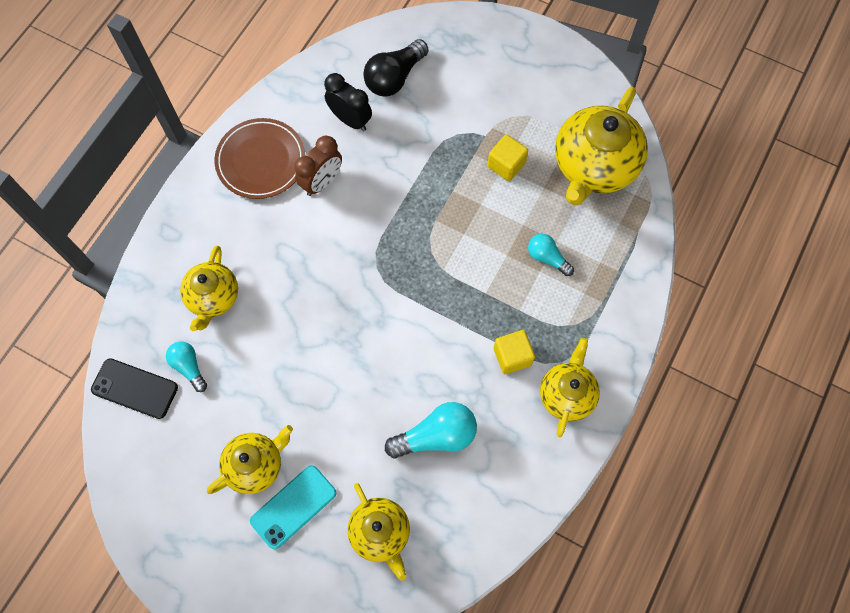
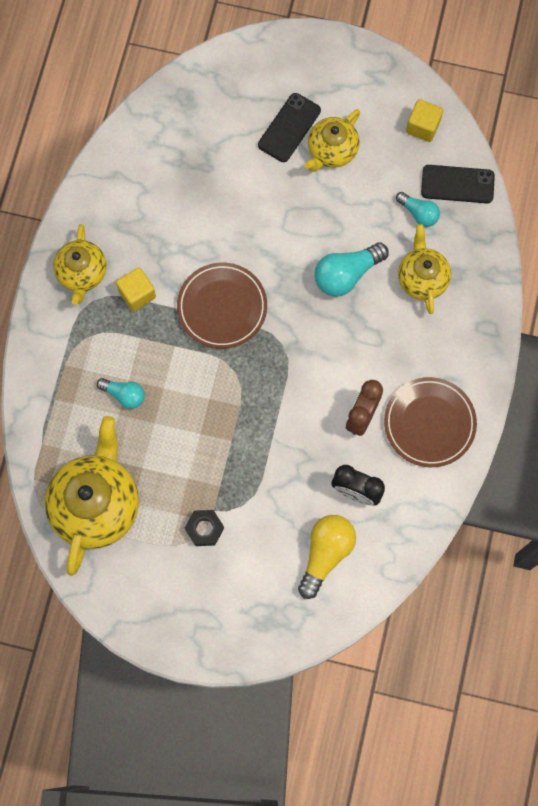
camera: 165 degrees right, 5 degrees up
turquoise phone [250,465,336,550] -> black phone [258,93,321,162]
yellow teapot [347,483,410,581] -> none
black light bulb [363,39,428,97] -> yellow light bulb [298,515,356,599]
turquoise light bulb [385,402,477,458] -> turquoise light bulb moved to [314,242,389,297]
yellow cube [487,135,528,181] -> yellow cube moved to [406,99,443,142]
none -> brown plate [177,263,267,349]
none -> black nut [185,510,224,546]

